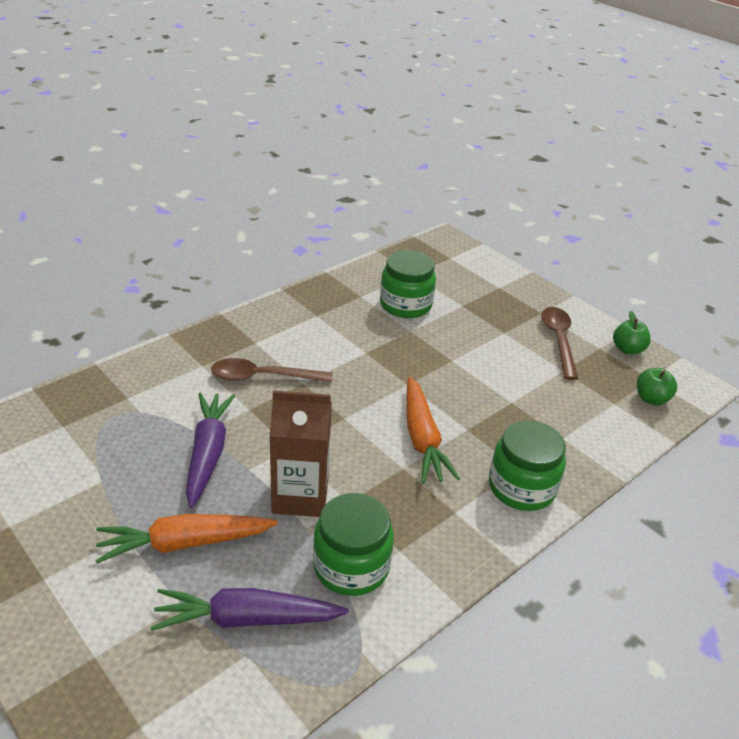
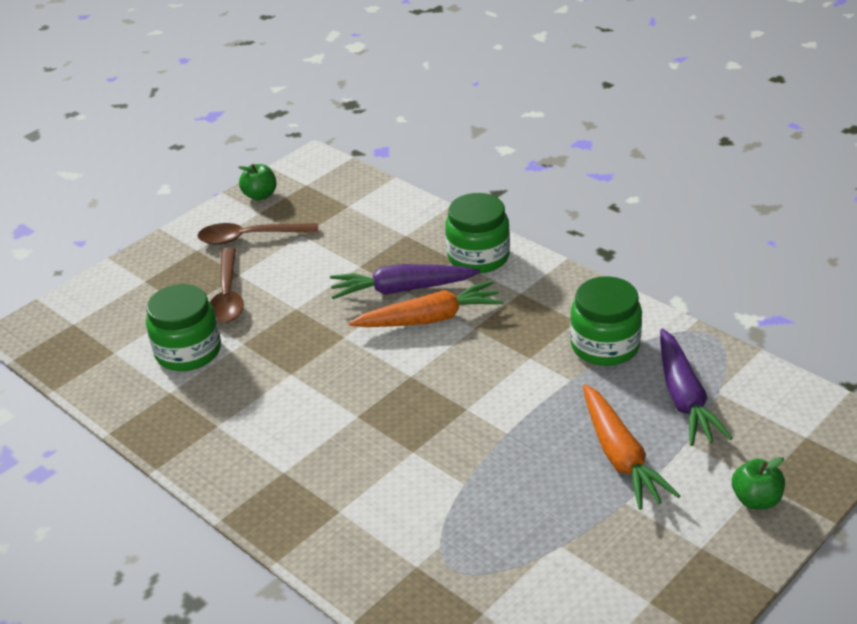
camera: 90 degrees left, 0 degrees up
purple carrot [186,393,235,508] -> purple carrot moved to [330,264,480,299]
brown spoon [211,358,332,383] -> brown spoon moved to [210,248,244,323]
brown carton [270,390,332,517] -> none
green apple [637,368,677,405] -> green apple moved to [732,457,785,509]

